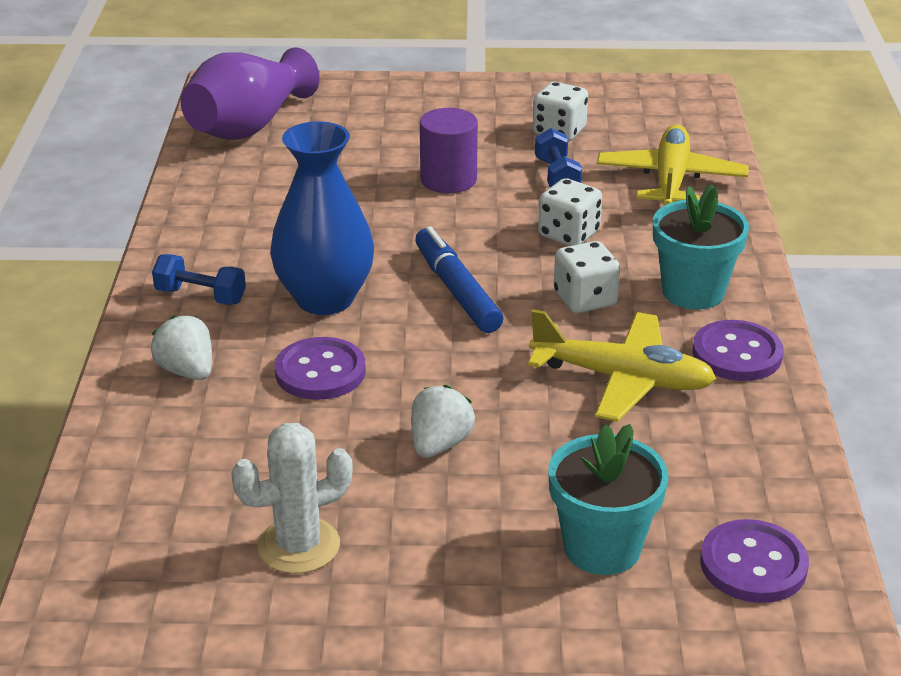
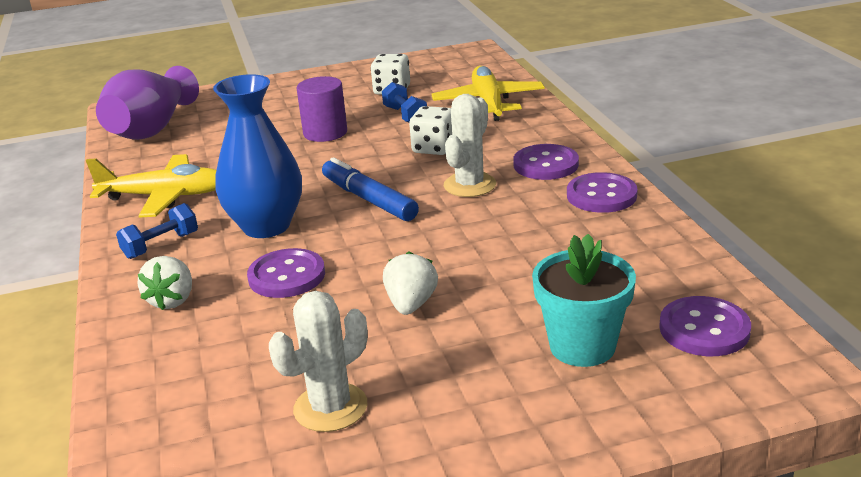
camera: 15 degrees left, 5 degrees down
white strawberry [151,315,212,380] -> white strawberry turned 120 degrees counterclockwise [138,256,192,310]
blue dumbbell [152,254,246,305] -> blue dumbbell turned 45 degrees counterclockwise [116,203,198,259]
yellow plane [528,309,717,422] -> yellow plane moved to [86,154,216,218]
white dice [554,241,620,313] -> white cactus [444,94,496,197]
turquoise flower pot [653,184,749,310] -> purple button [513,144,579,180]

